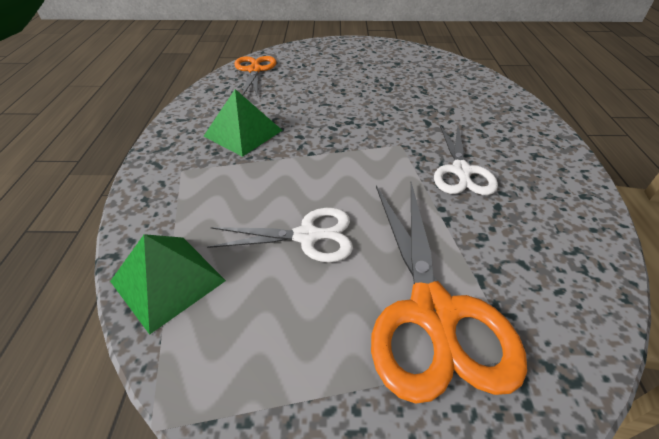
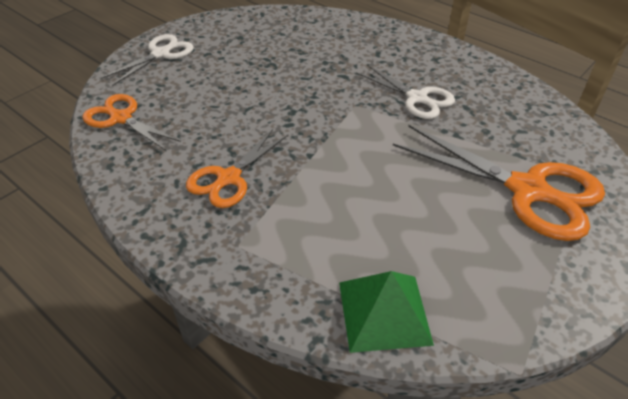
camera: 50 degrees left, 0 degrees up
green pyramid [204,89,283,157] -> orange scissors [186,129,288,208]
white scissors [207,208,353,263] -> white scissors moved to [101,34,194,86]

